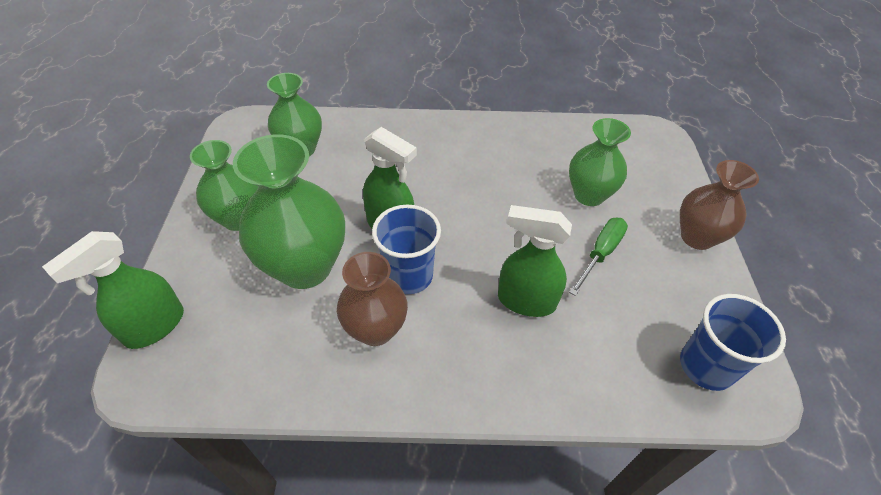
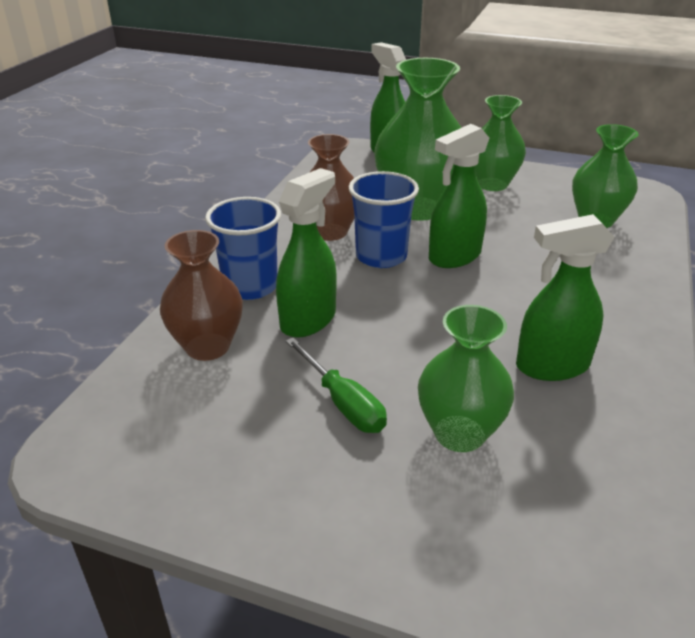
camera: 110 degrees right, 15 degrees down
brown vase [680,160,759,250] -> brown vase moved to [160,230,243,361]
blue cup [680,294,786,391] -> blue cup moved to [205,197,281,300]
none -> green spray bottle [516,214,615,381]

